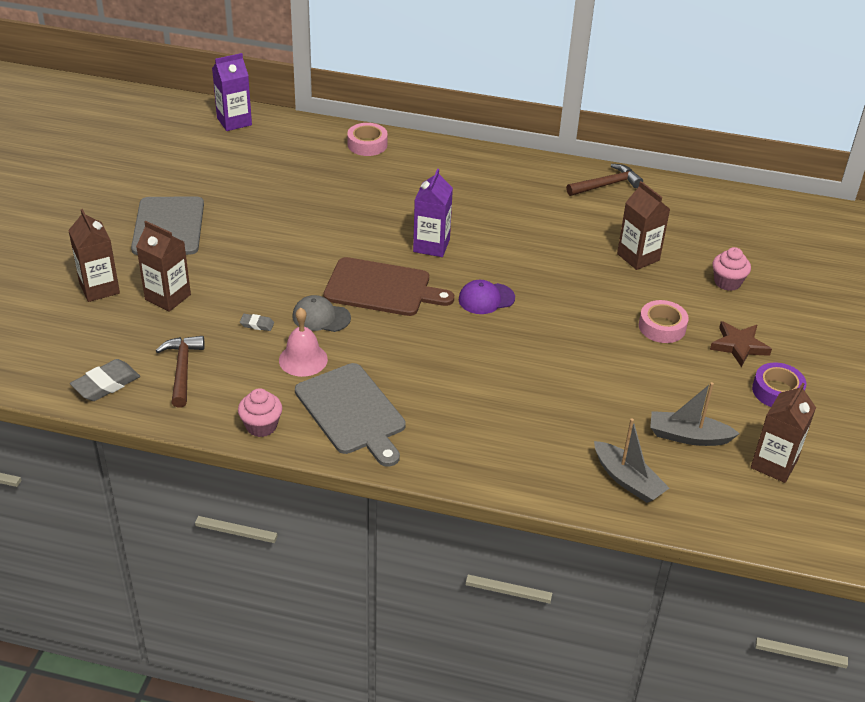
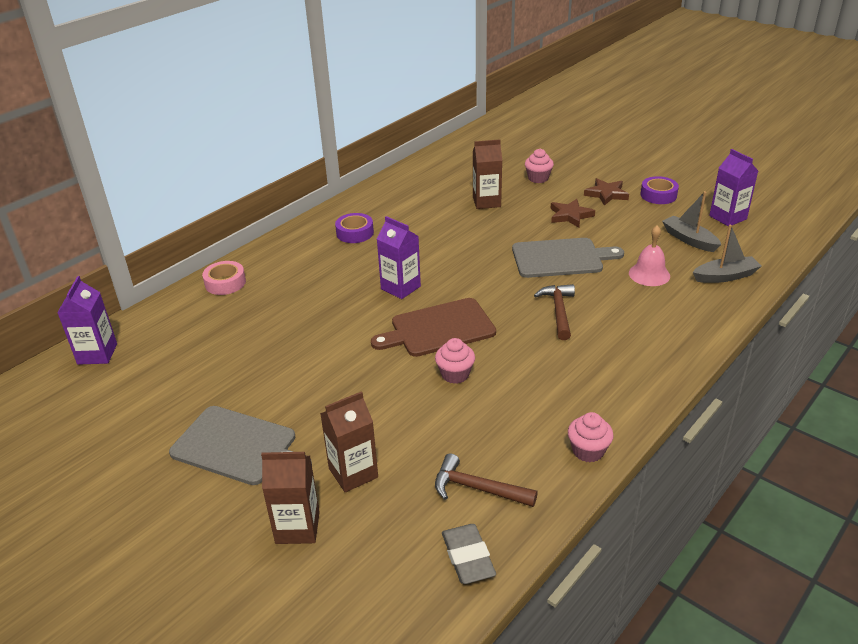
camera: 60 degrees left, 5 degrees down
grey eraser [240,314,274,331] -> none
pink bell [279,308,328,377] -> pink bell moved to [629,225,670,286]
grey cap [292,295,351,332] -> pink cupcake [435,338,475,384]
grey cutting board [295,363,406,467] -> grey cutting board moved to [512,238,624,278]
brown cutting board [323,257,454,316] -> brown cutting board turned 150 degrees counterclockwise [371,298,496,357]
purple cap [459,280,515,314] -> none
brown hammer [566,164,643,196] -> brown hammer moved to [534,284,575,340]
pink tape [639,300,689,343] -> brown star [550,199,595,228]
grey boat [650,382,740,446] -> grey boat turned 105 degrees clockwise [662,191,721,252]
brown carton [751,383,816,483] -> purple carton [709,149,758,227]
none -> purple tape [335,213,374,243]

